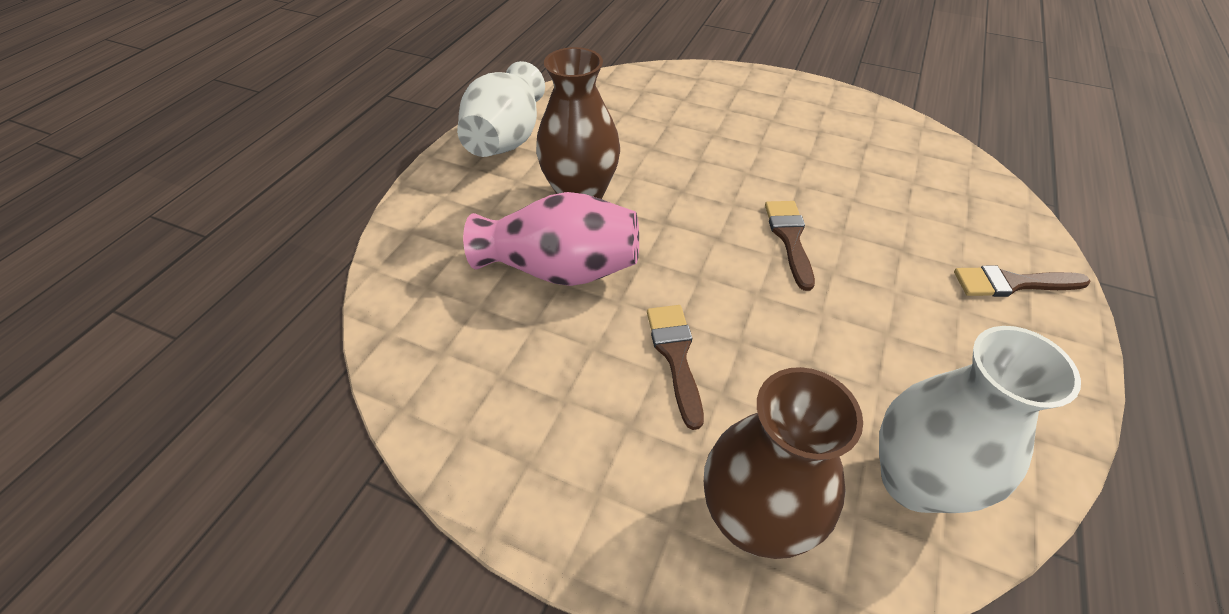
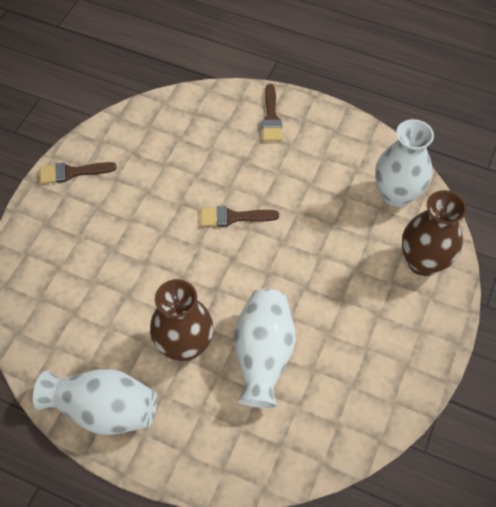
camera: 90 degrees left, 10 degrees up
pink vase [463,192,639,286] -> white vase [234,289,296,408]
brown brush [647,305,704,430] -> brown brush moved to [40,162,117,184]

